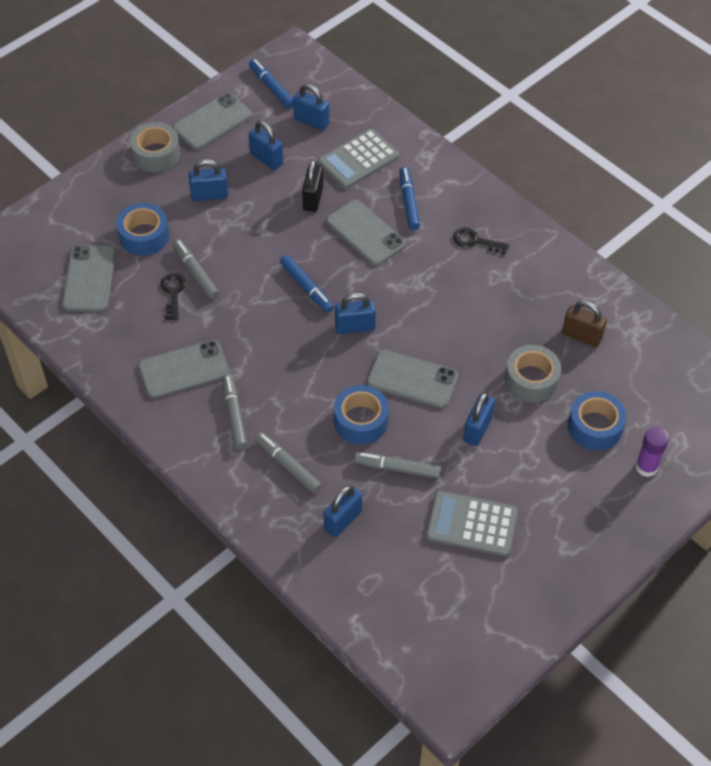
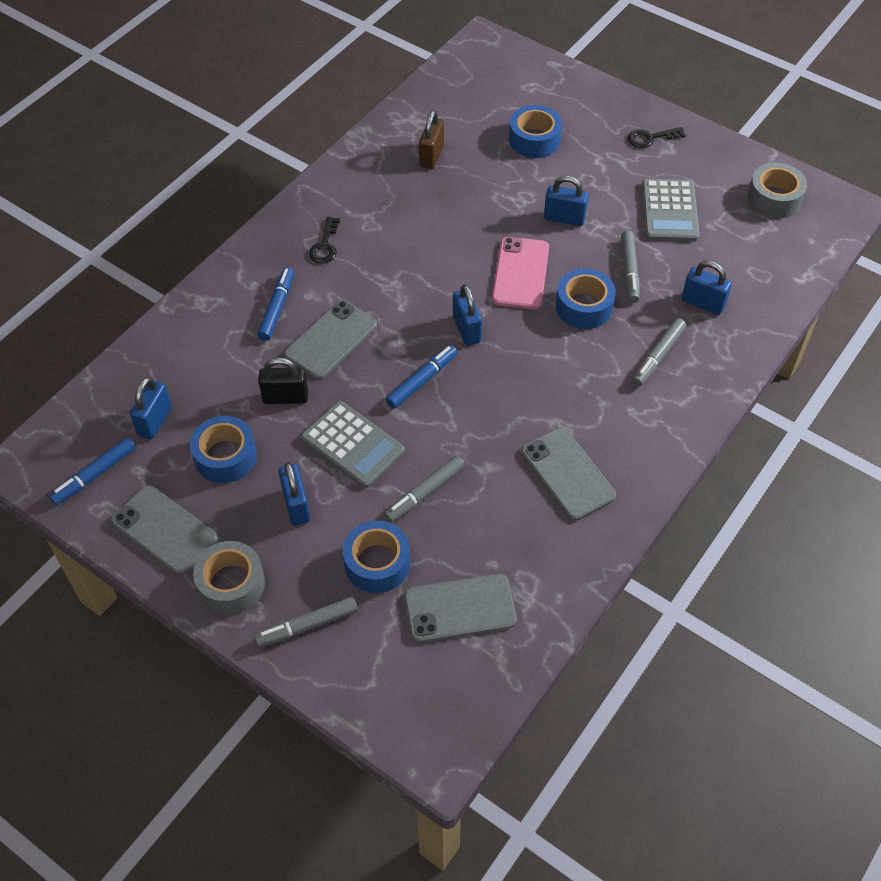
camera: 100 degrees left, 0 degrees up
black key [161,273,186,320] -> black key moved to [628,127,686,148]
grey marker [222,374,247,449] -> grey marker moved to [254,597,358,647]
blue padlock [248,121,283,170] -> blue tape [190,416,257,483]
grey calculator [318,129,399,189] -> grey calculator moved to [301,401,405,488]
grey phone [367,350,458,409] -> pink phone [492,237,549,309]
blue marker [399,167,420,230] -> blue marker turned 120 degrees clockwise [257,267,294,341]
grey tape [505,345,561,402] -> grey tape moved to [747,163,807,218]
purple glue stick [636,427,669,477] -> none

